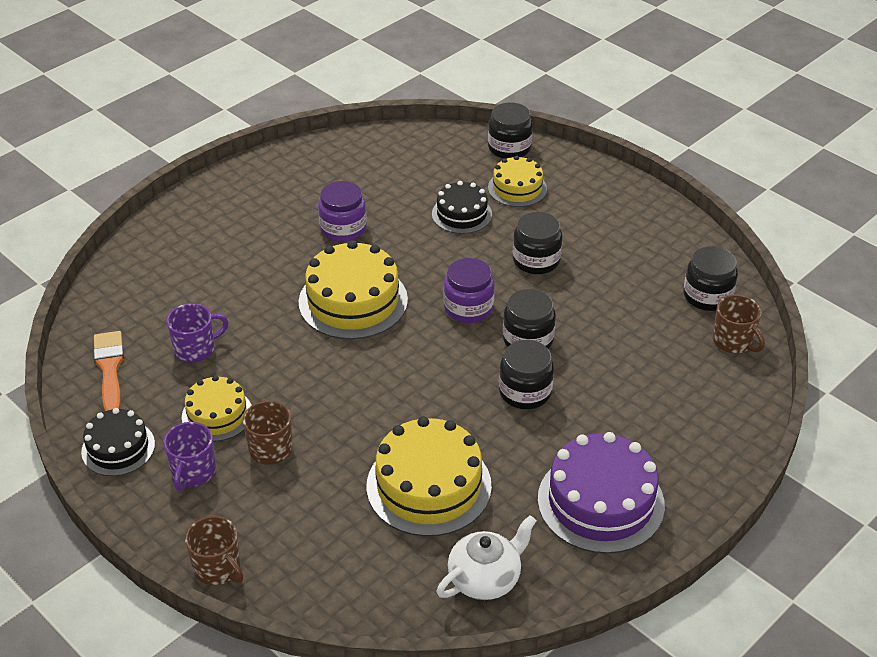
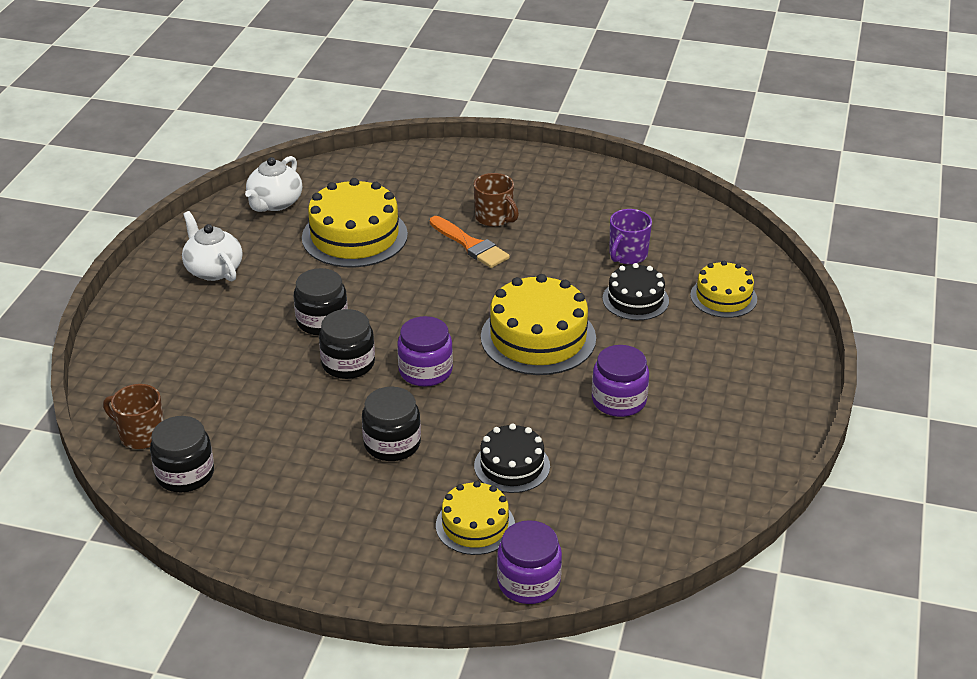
camera: 150 degrees right, 5 degrees down
black cake [81,408,155,476] -> black cake moved to [602,263,669,320]
orange brush [93,331,124,411] -> orange brush moved to [430,216,510,268]
purple mug [163,422,216,491] -> none
yellow cake [182,375,252,441] -> yellow cake moved to [690,261,757,318]
brown mug [185,516,244,585] -> none
black jar [488,102,533,159] -> purple jar [497,520,562,604]
purple cake [538,432,665,554] -> white teapot [182,211,242,281]

